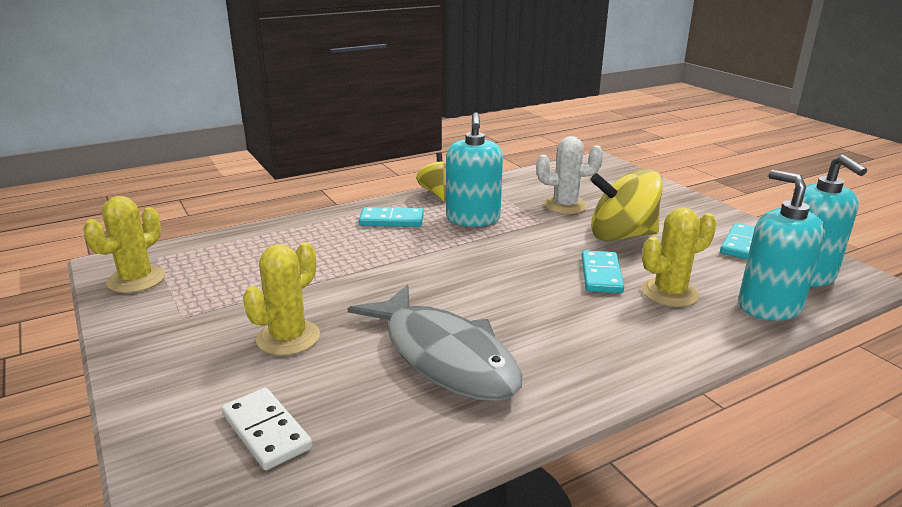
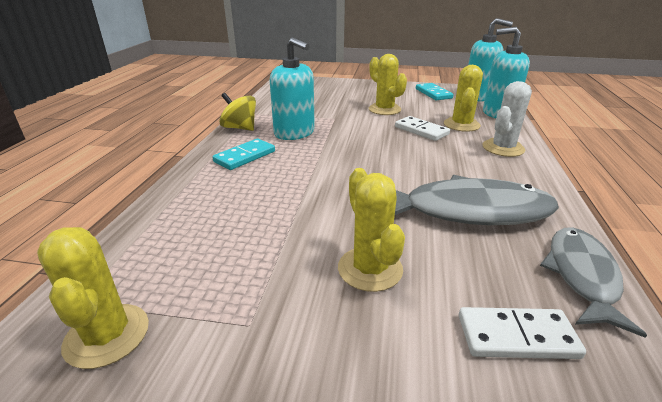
camera: 50 degrees left, 5 degrees up
white cactus [536,136,603,214] -> white cactus moved to [483,81,532,157]
turquoise domino [581,250,624,293] -> white domino [395,116,450,141]
yellow spinning top [590,168,663,241] -> yellow cactus [369,54,407,115]
none -> grey fish [540,228,647,338]

